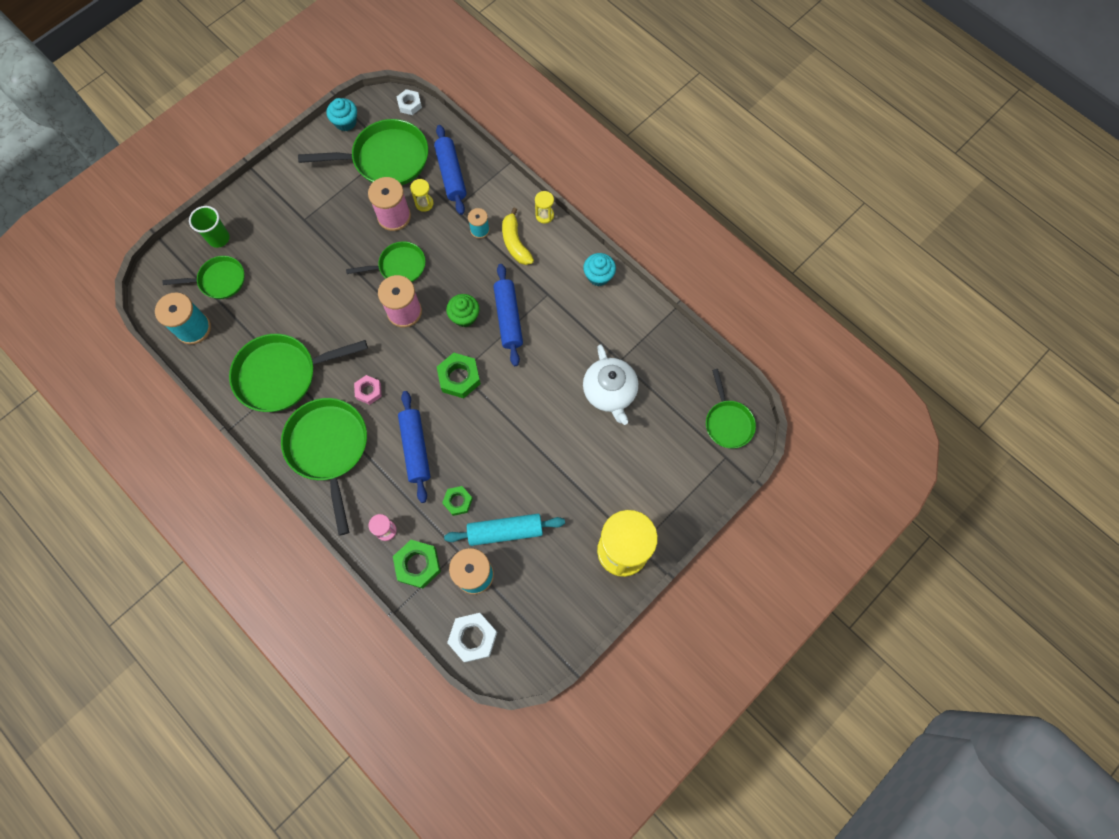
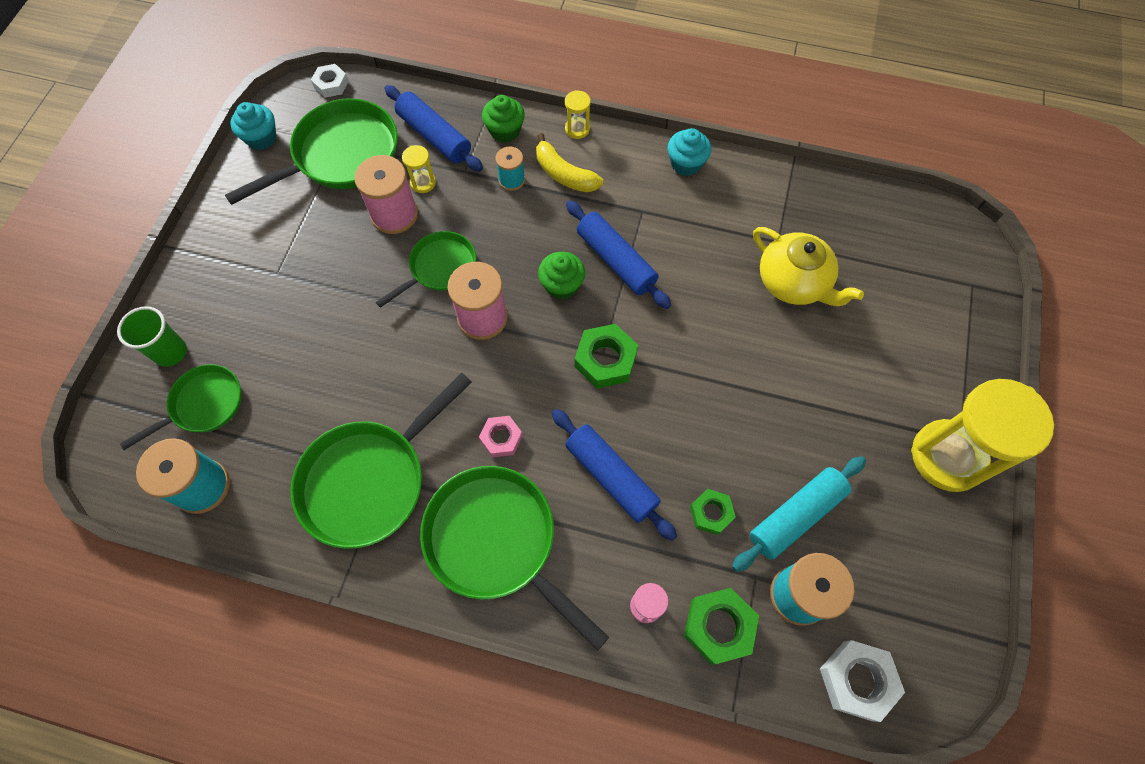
camera: 30 degrees left, 5 degrees down
white teapot [583,344,638,425] -> yellow teapot [753,227,864,306]
green pan [706,369,756,448] -> none
none -> green cupcake [482,95,525,143]

